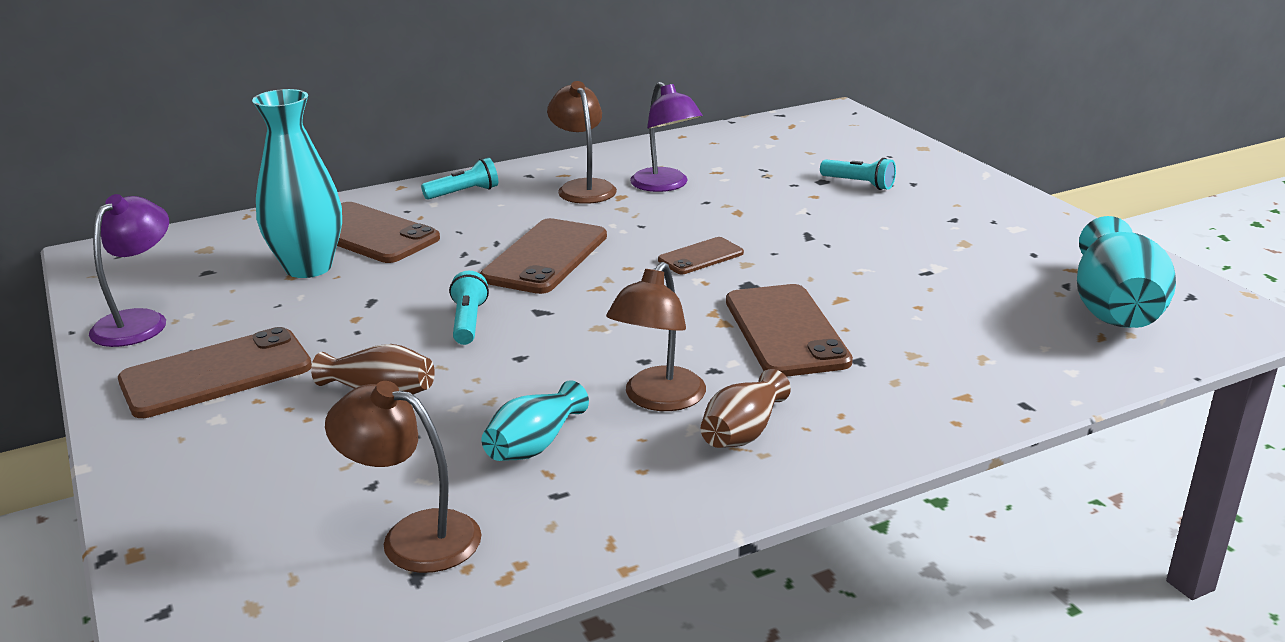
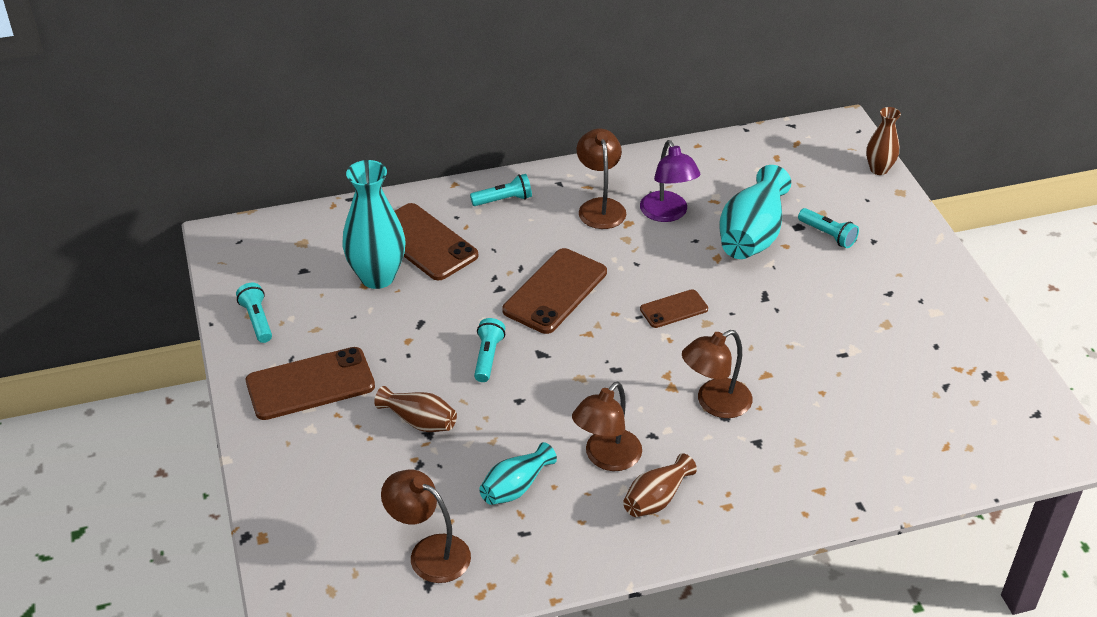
camera: 10 degrees right, 15 degrees up
purple lamp [89,194,169,347] -> turquoise flashlight [236,283,272,343]
brown phone [726,284,853,377] -> brown lamp [682,330,752,418]
turquoise vase [1077,216,1176,328] -> turquoise vase moved to [719,165,791,259]
none -> brown vase [866,107,901,175]

